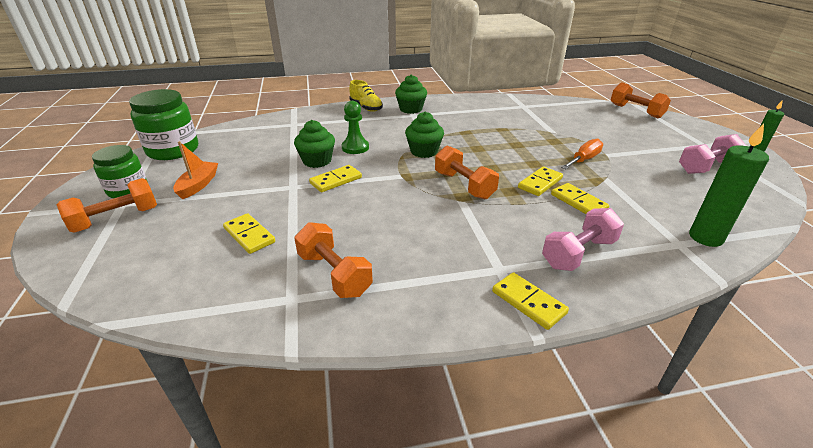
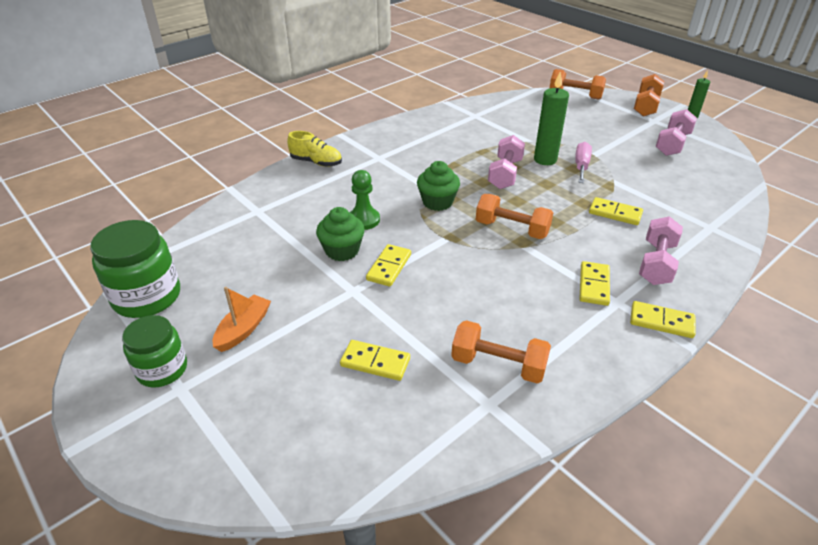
camera: 30 degrees left, 5 degrees up
orange dumbbell [57,178,157,232] -> orange dumbbell moved to [634,74,664,117]
orange boat [173,141,218,199] -> orange boat turned 45 degrees clockwise [213,287,271,352]
green cupcake [395,74,427,114] -> none
yellow domino [518,167,563,196] -> yellow domino moved to [580,261,610,306]
orange screwdriver [561,139,603,169] -> pink screwdriver [575,142,592,183]
green candle [689,124,769,247] -> green candle moved to [534,72,569,165]
none -> pink dumbbell [488,135,525,189]

